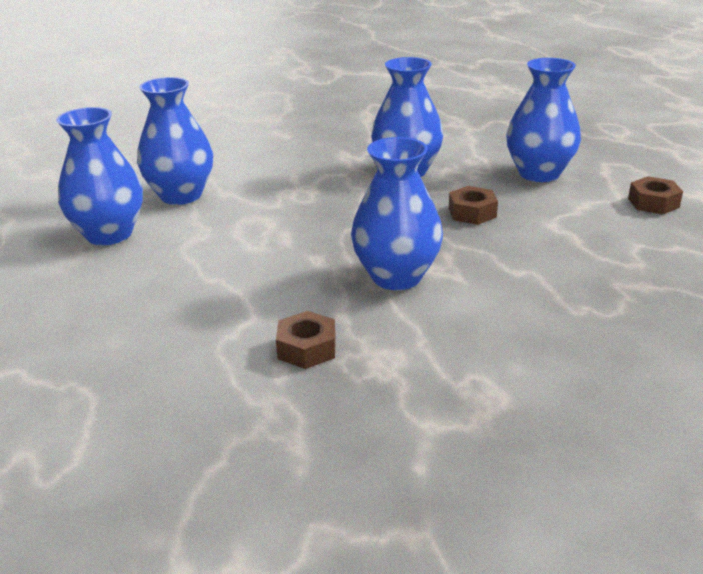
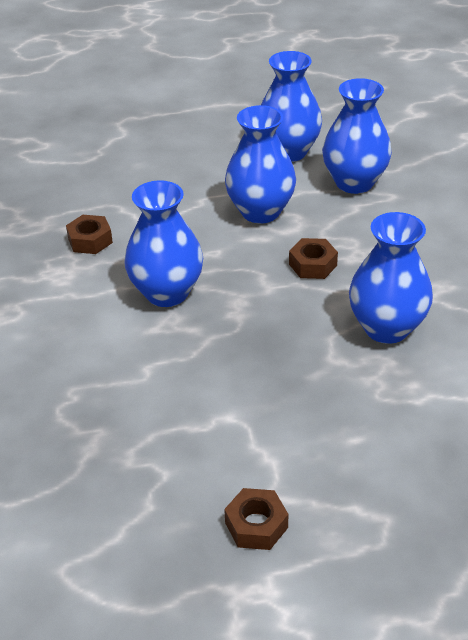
camera: 100 degrees right, 10 degrees up
brown nut [449,186,498,225] -> brown nut moved to [289,238,338,279]
blue vase [506,58,581,182] -> blue vase moved to [225,105,296,224]

